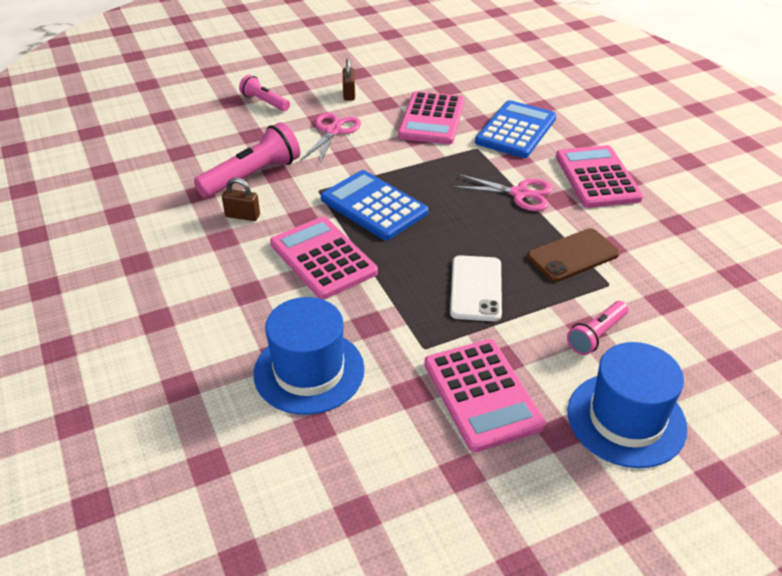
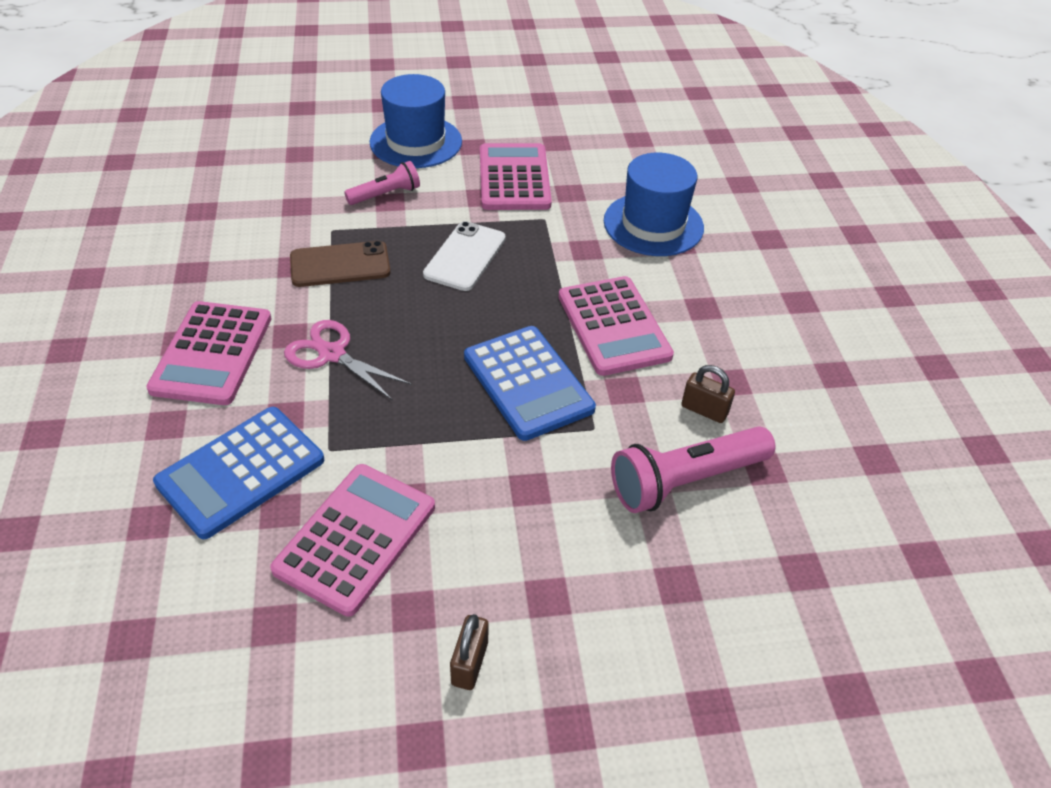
camera: 165 degrees left, 5 degrees up
pink flashlight [239,75,290,111] -> none
pink scissors [301,113,361,163] -> none

